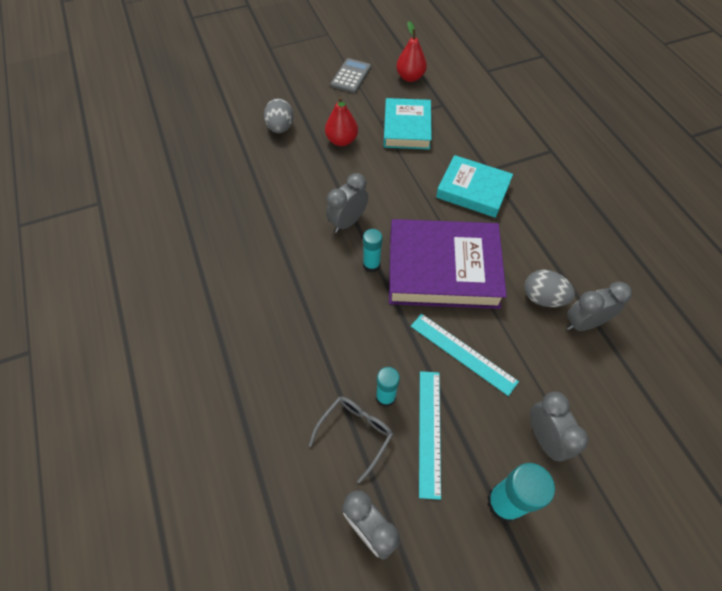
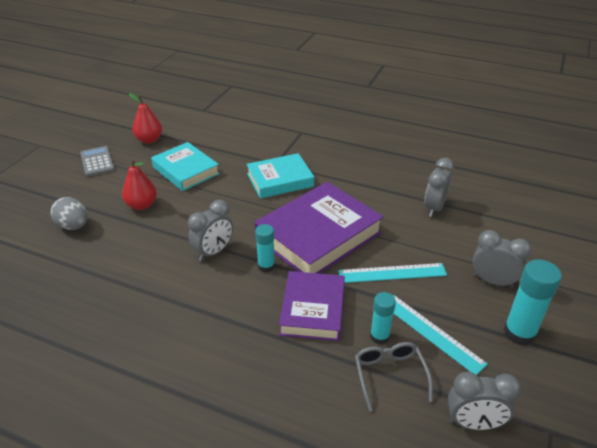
camera: 45 degrees left, 20 degrees down
grey clock [326,173,368,233] -> grey clock turned 135 degrees counterclockwise [188,200,233,261]
grey egg [524,270,575,307] -> none
none -> purple book [279,271,345,341]

